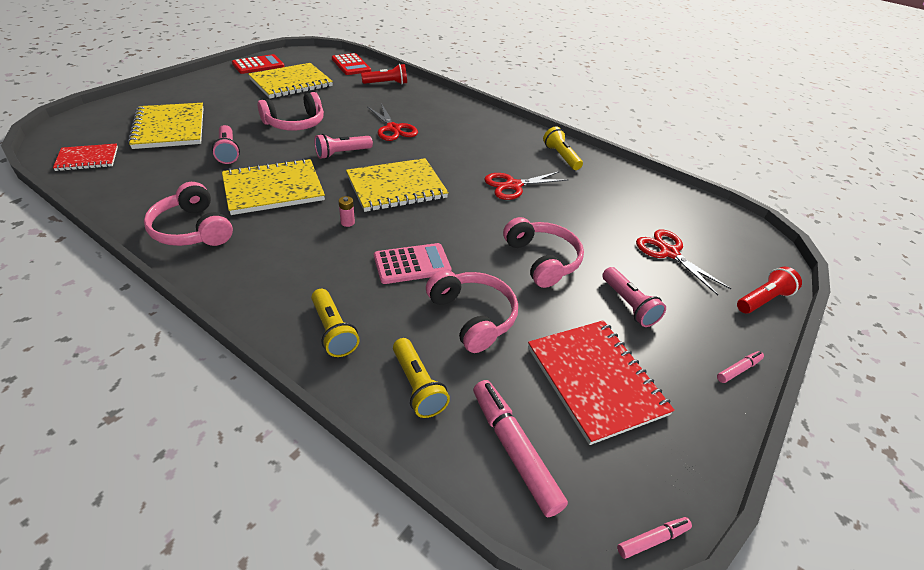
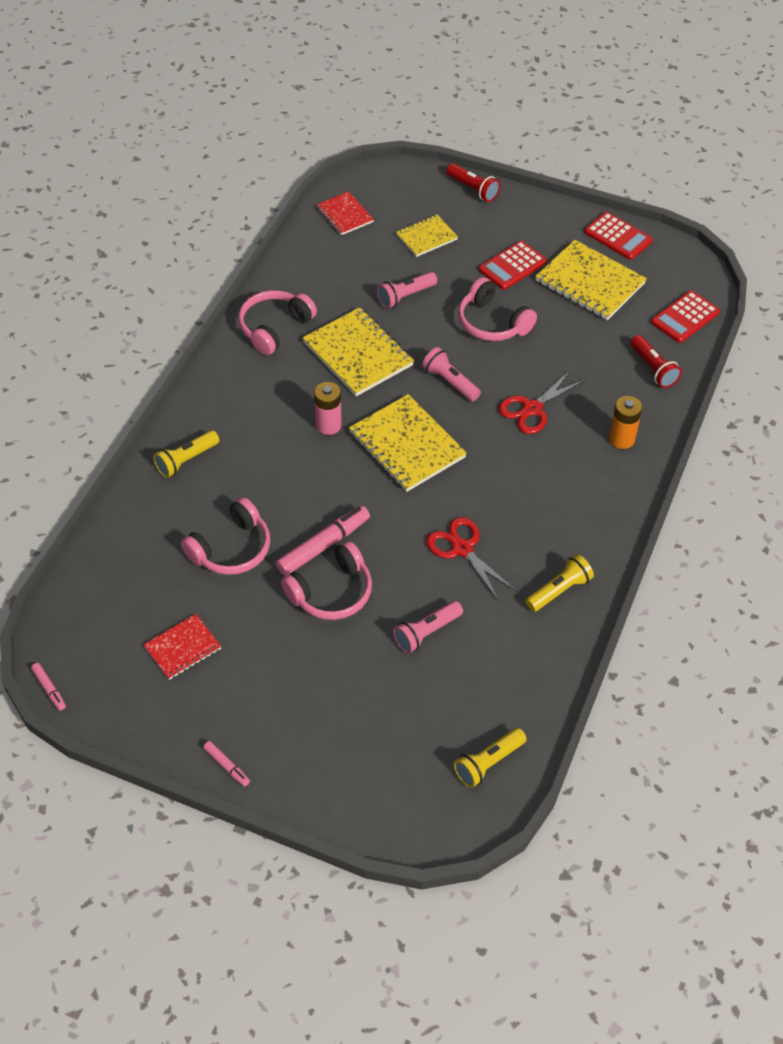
camera: 80 degrees right, 10 degrees up
yellow notebook [128,103,203,149] -> yellow notebook [396,215,458,257], size x0.58
pink battery [339,196,355,227] -> pink battery [314,382,342,435], size x1.84
pink calculator [374,243,452,284] -> none
yellow flashlight [393,338,450,418] -> yellow flashlight moved to [453,728,526,788]
pink marker [473,380,568,517] -> pink marker moved to [276,506,370,576]
red notebook [528,320,675,445] -> red notebook [143,614,221,680], size x0.58
pink flashlight [602,267,666,327] -> pink flashlight moved to [393,601,463,654]
red scissors [636,230,731,295] -> none
red flashlight [737,267,802,313] -> red flashlight moved to [446,163,500,202]
none -> red calculator [479,241,547,290]
none -> orange battery [609,396,642,449]

